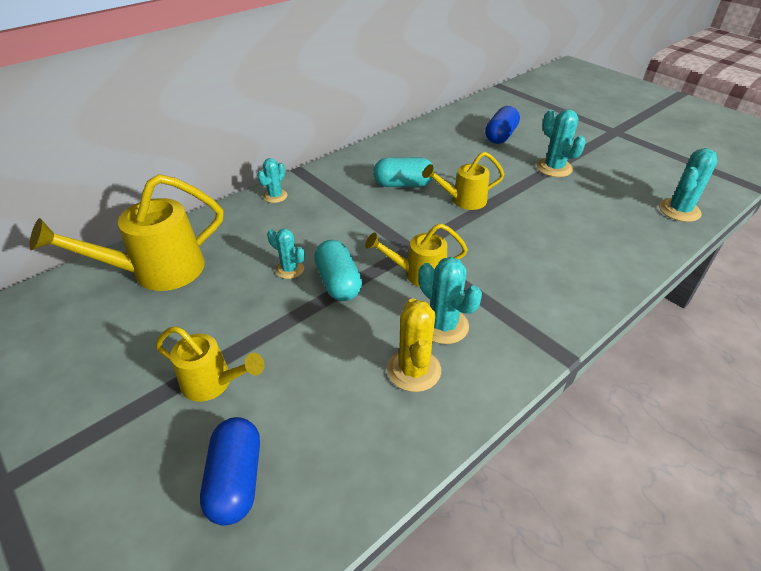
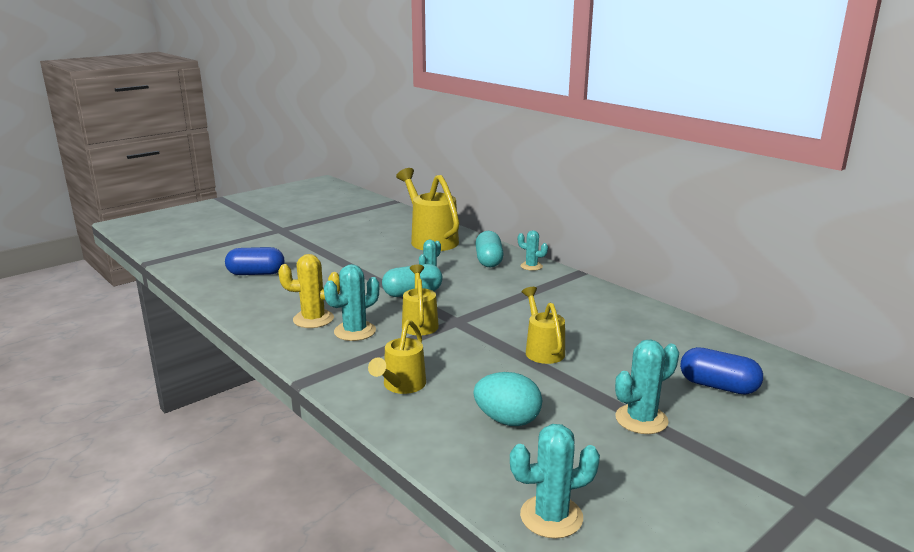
camera: 90 degrees right, 20 degrees down
yellow watering can [156,326,264,402] -> yellow watering can moved to [368,320,426,394]
turquoise capsule [373,157,434,187] -> turquoise capsule moved to [475,231,504,268]
turquoise cactus [659,148,717,222] -> turquoise cactus turned 60 degrees counterclockwise [510,424,600,539]
none -> turquoise egg [473,372,542,426]

